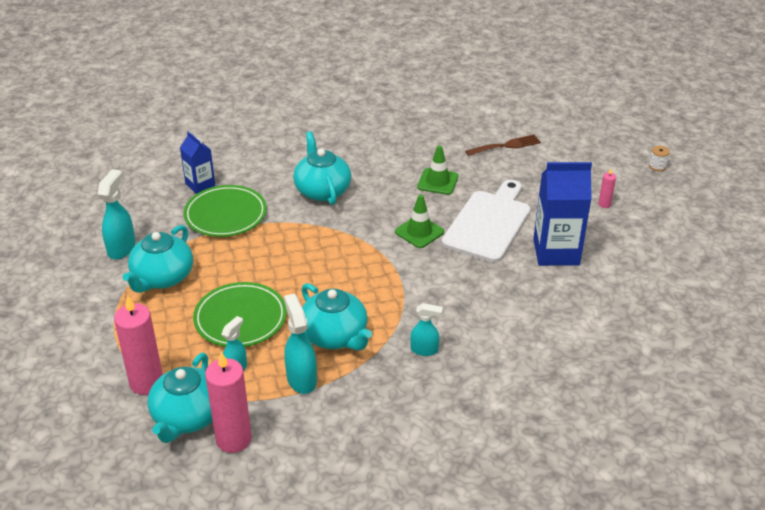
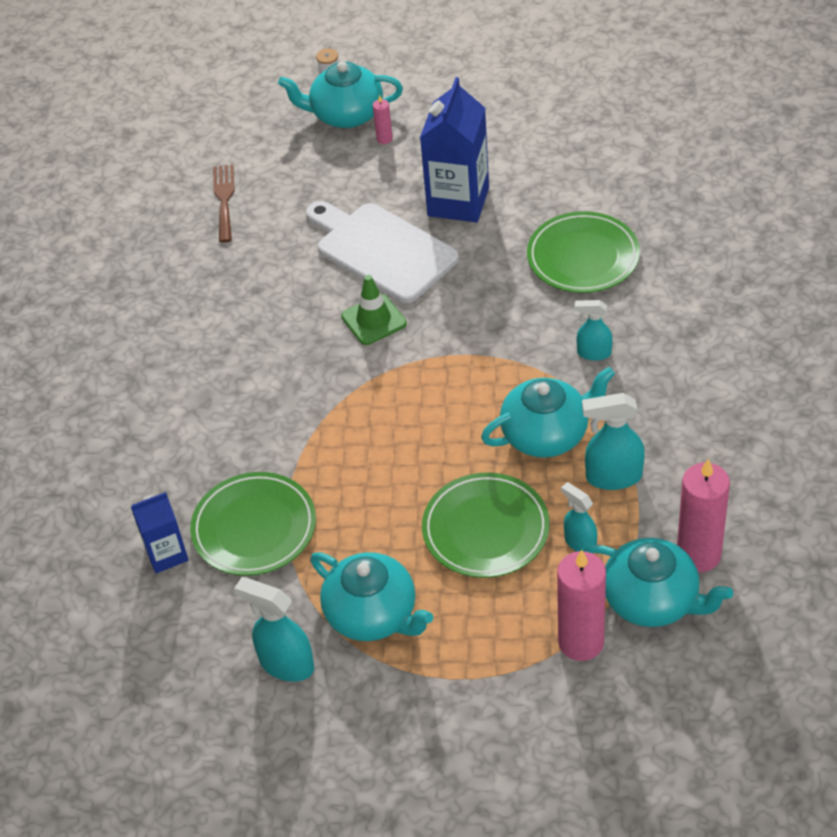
camera: 70 degrees left, 10 degrees up
turquoise teapot [293,131,351,205] -> turquoise teapot moved to [278,61,403,128]
turquoise spray bottle [410,303,443,356] -> turquoise spray bottle turned 105 degrees counterclockwise [575,300,613,361]
green traffic cone [417,145,458,195] -> none
none -> green plate [527,211,640,293]

